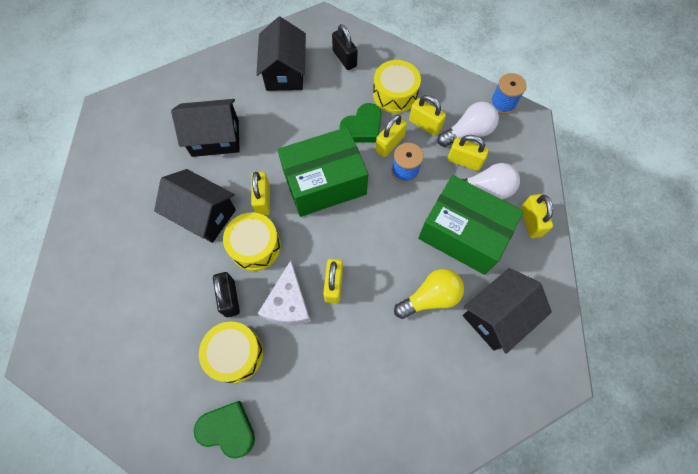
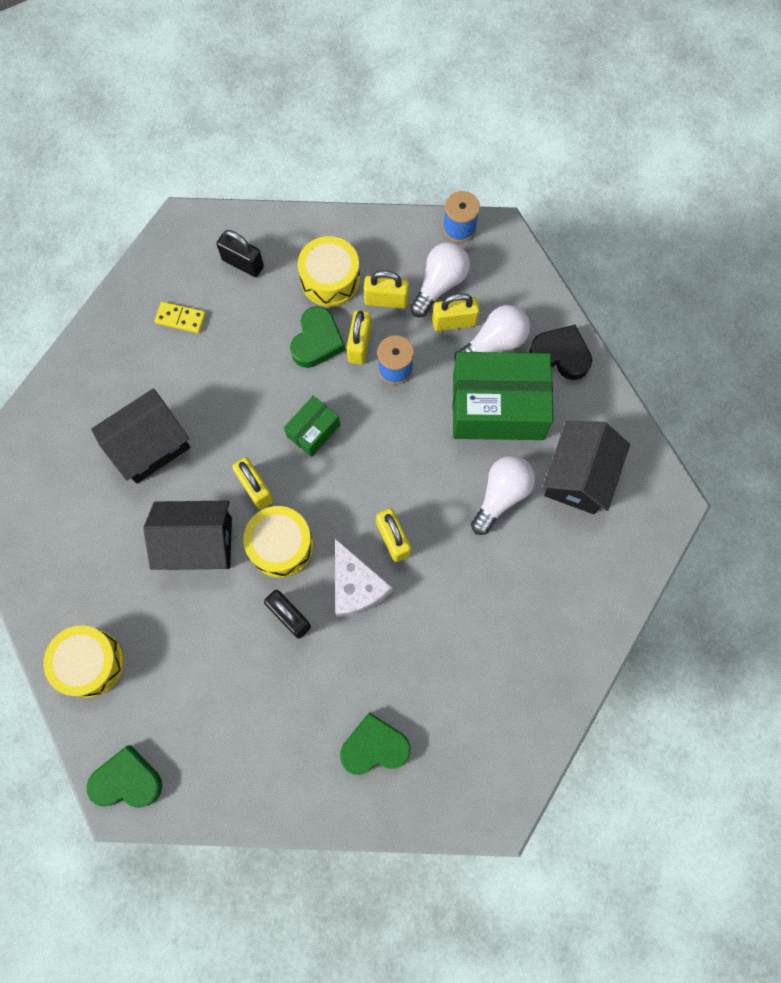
camera: 30 degrees left, 5 degrees up
yellow drum [199,321,263,383] -> yellow drum moved to [43,625,124,698]
black house [256,17,306,91] -> yellow domino [155,302,206,333]
green box [277,127,368,217] -> green box [284,396,340,457], size x0.48
yellow light bulb [394,269,464,319] -> white light bulb [471,455,535,535]
yellow padlock [521,194,553,238] -> black heart [529,325,592,380]
none -> green heart [87,745,162,808]

